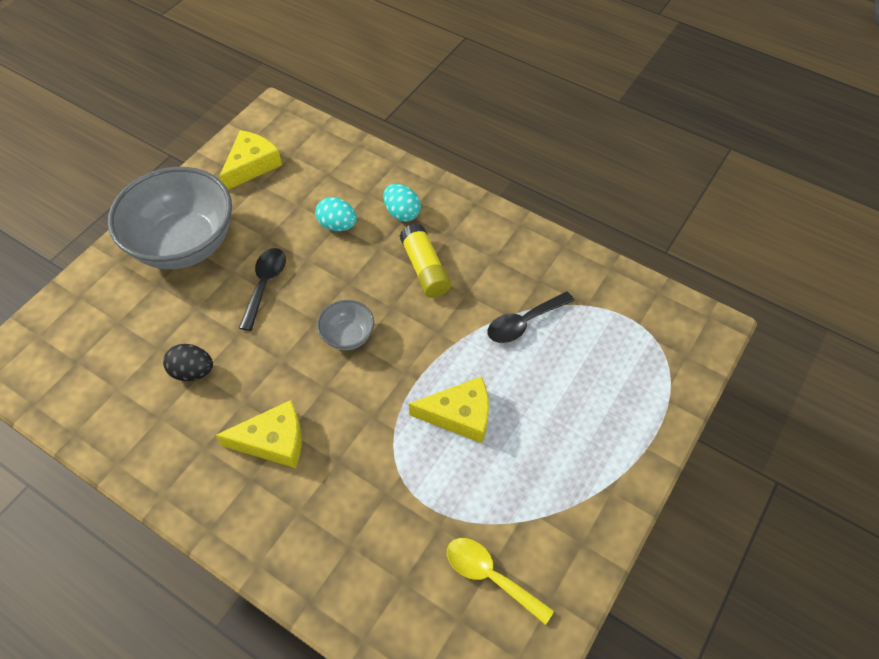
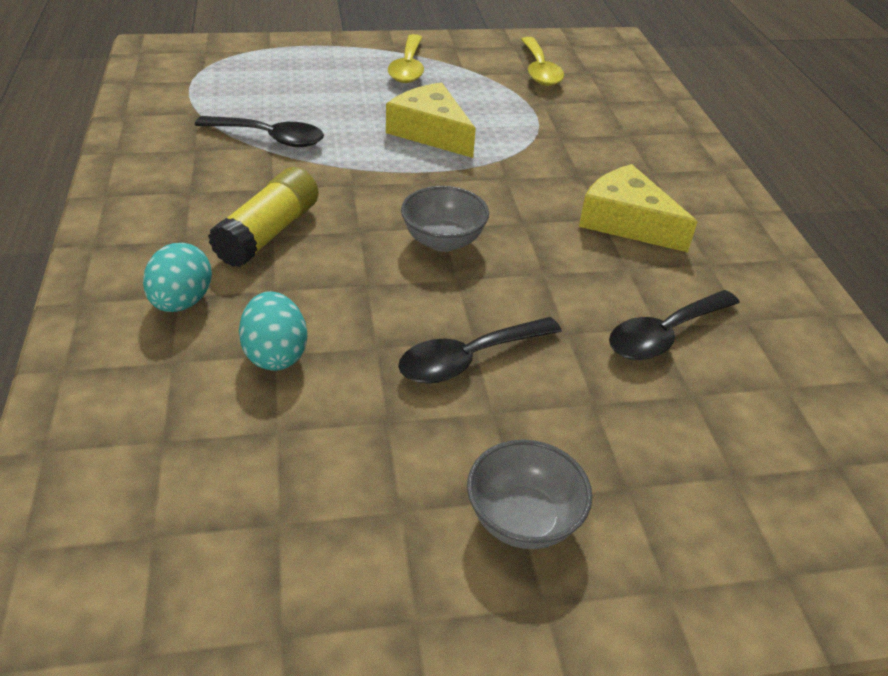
camera: 135 degrees left, 15 degrees down
grey bowl [108,167,232,269] -> grey bowl [467,440,592,549], size x0.45
black egg [163,344,213,381] -> black spoon [609,290,740,360]
yellow cheese [219,130,282,190] -> none
none -> yellow spoon [388,34,424,83]

